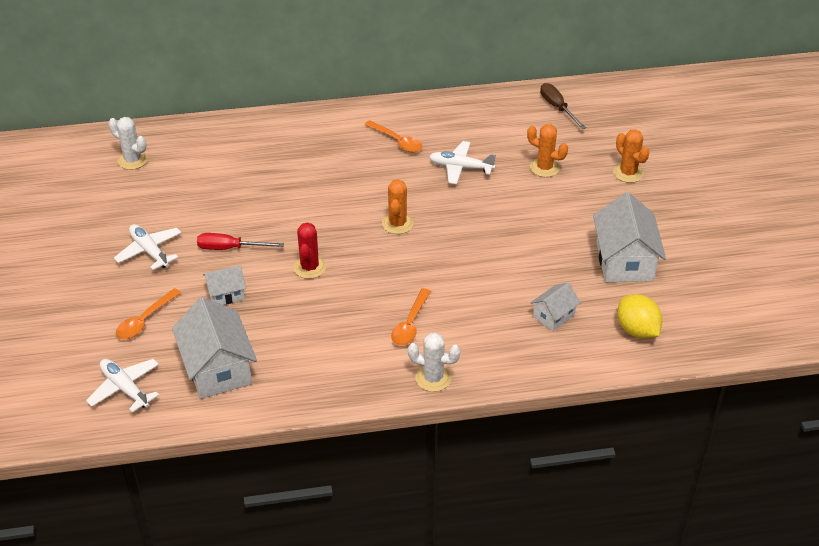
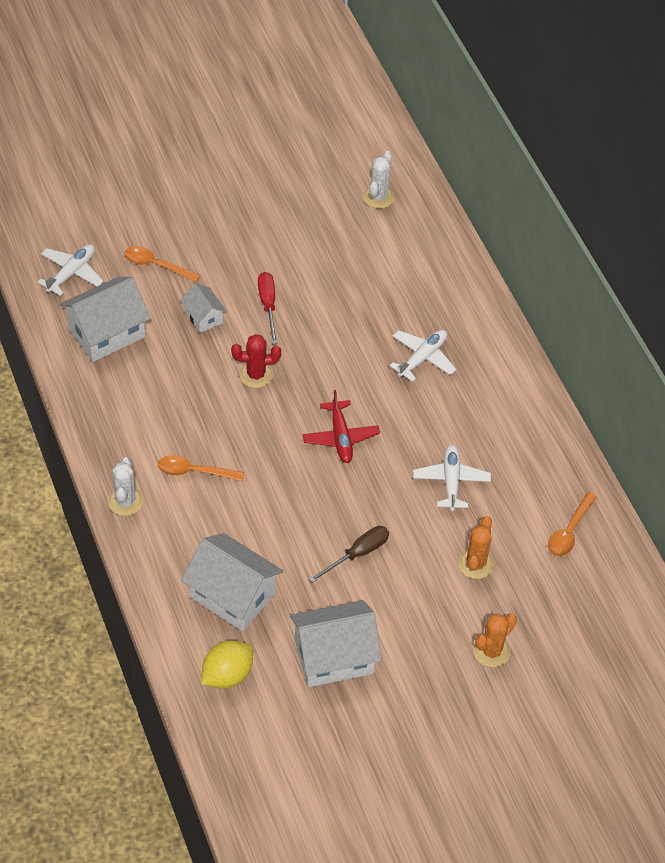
camera: 75 degrees right, 10 degrees up
white plane [114,224,182,270] -> white plane moved to [390,330,456,382]
orange spoon [364,120,422,153] -> orange spoon moved to [548,492,597,557]
orange cactus [382,179,413,234] -> red plane [303,390,380,463]
white house [530,282,580,331] -> white house [181,533,284,631], size x1.88
brown screwdriver [540,83,586,129] -> brown screwdriver moved to [309,526,389,583]

